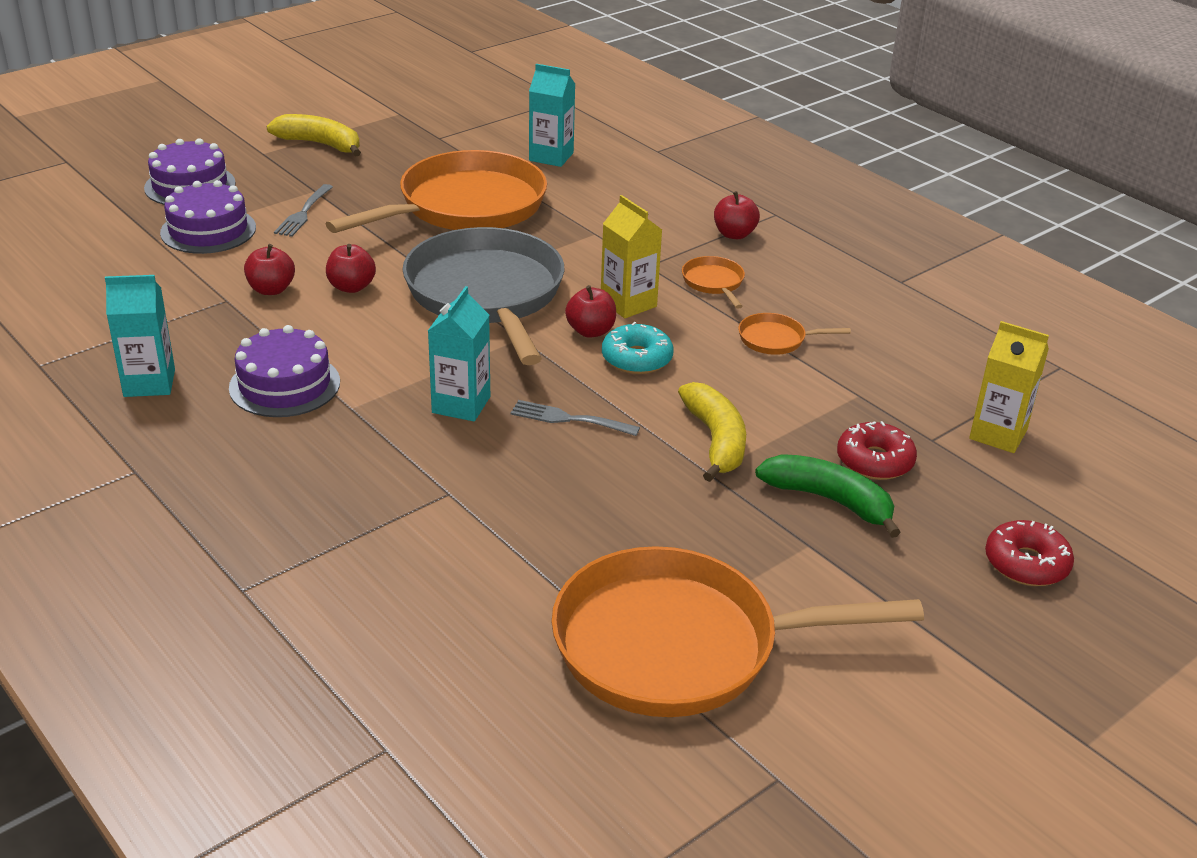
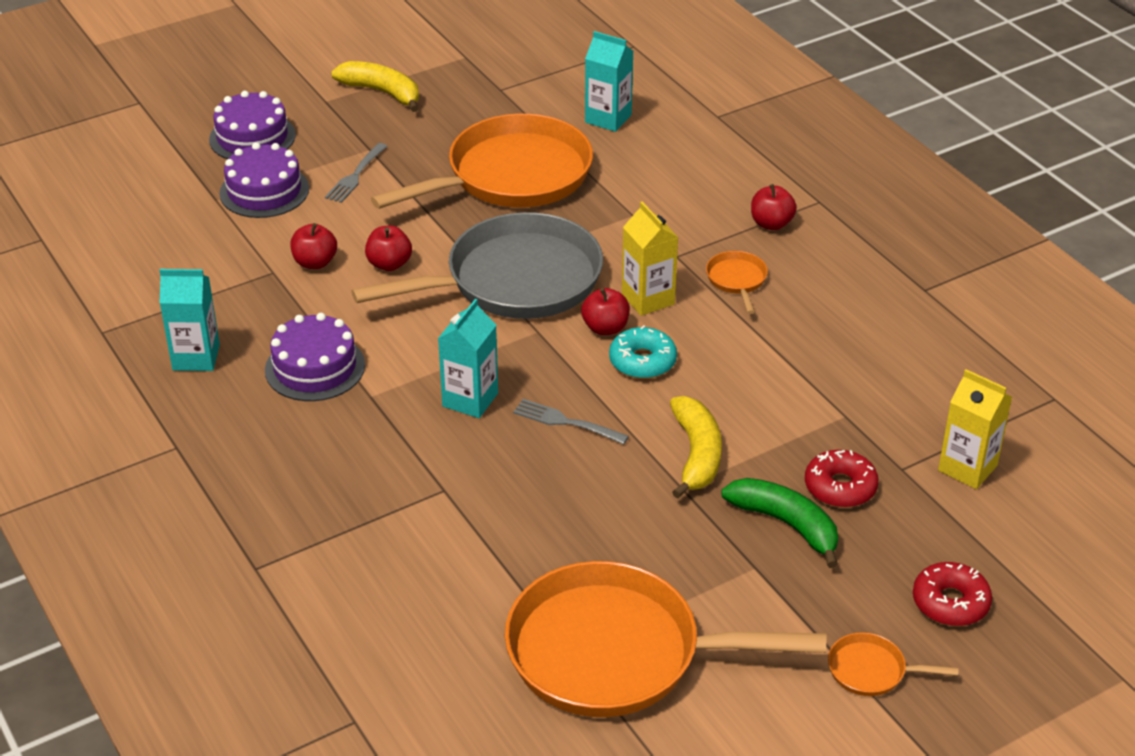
camera: 10 degrees right, 5 degrees up
grey pan [402,227,564,365] -> grey pan turned 75 degrees clockwise [351,212,603,319]
orange pan [738,313,851,355] -> orange pan moved to [828,632,959,696]

